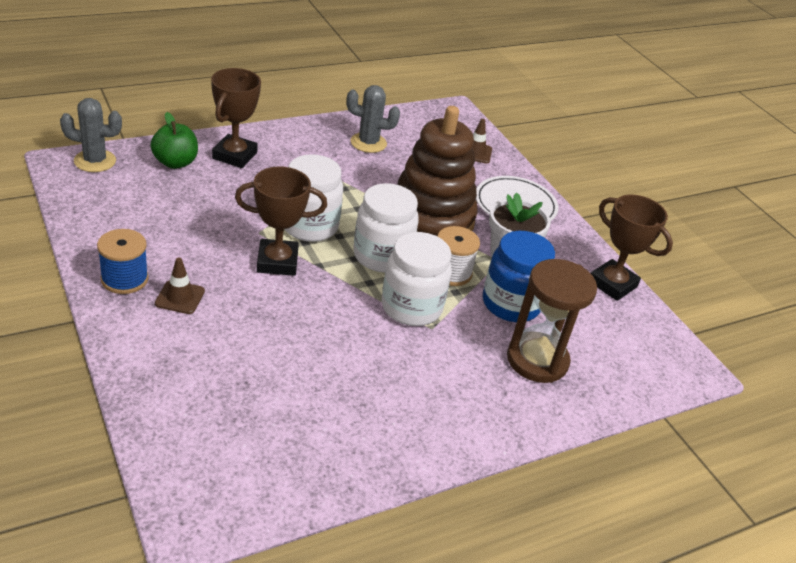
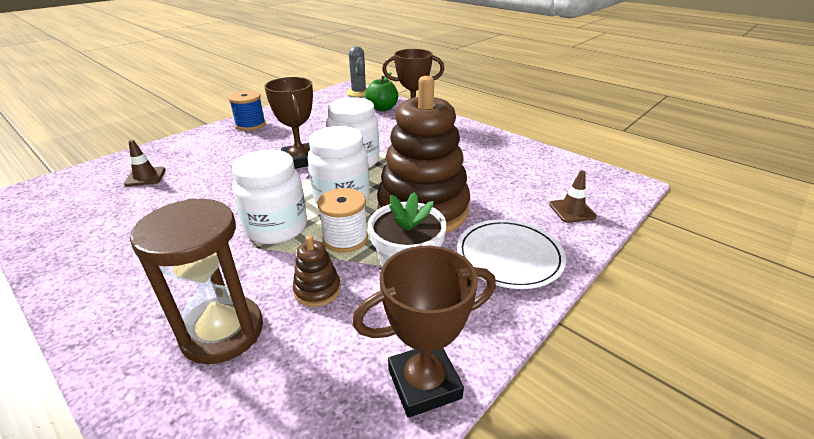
camera: 75 degrees right, 5 degrees down
brown traffic cone [155,258,205,314] -> brown traffic cone moved to [124,140,166,186]
grey cactus [347,85,400,153] -> none
blue jar [483,231,555,322] -> brown stacking toy [293,235,341,307]
brown trophy [591,195,673,301] -> brown trophy turned 45 degrees clockwise [352,246,496,418]

